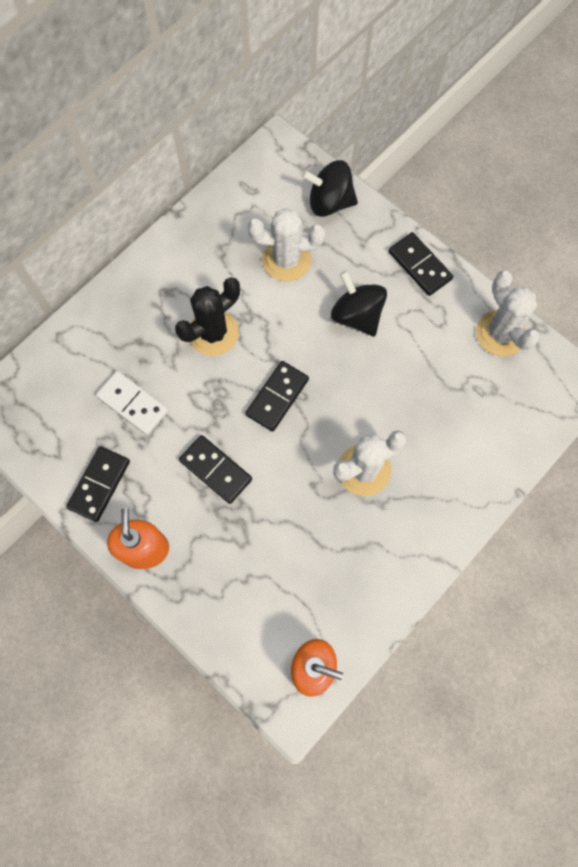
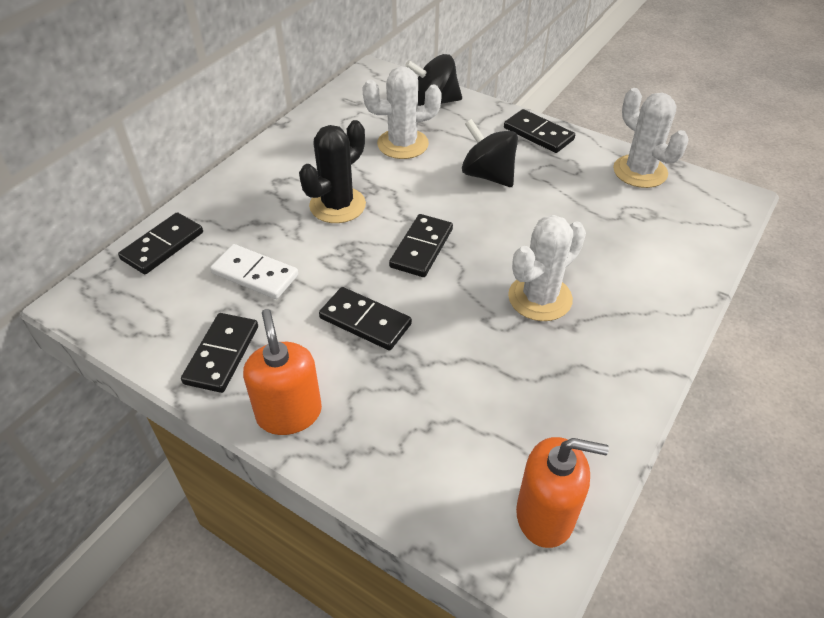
camera: 10 degrees left, 25 degrees down
none -> black domino [118,212,203,274]

